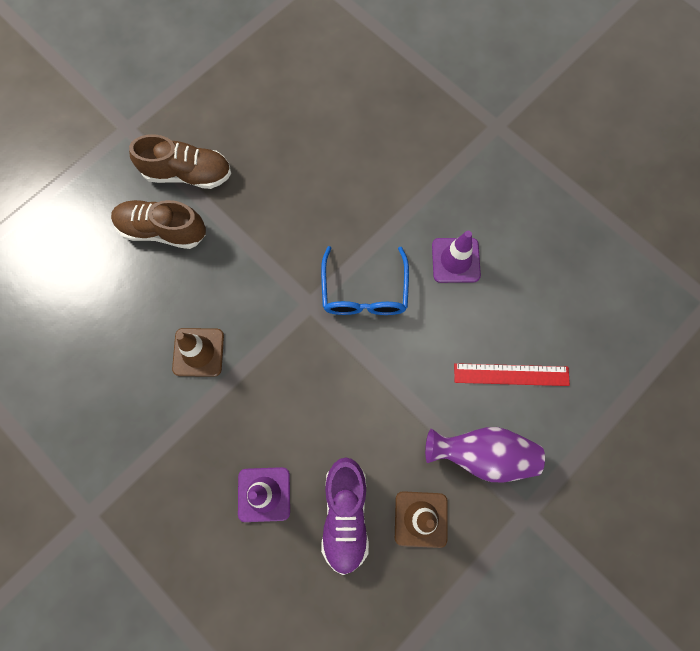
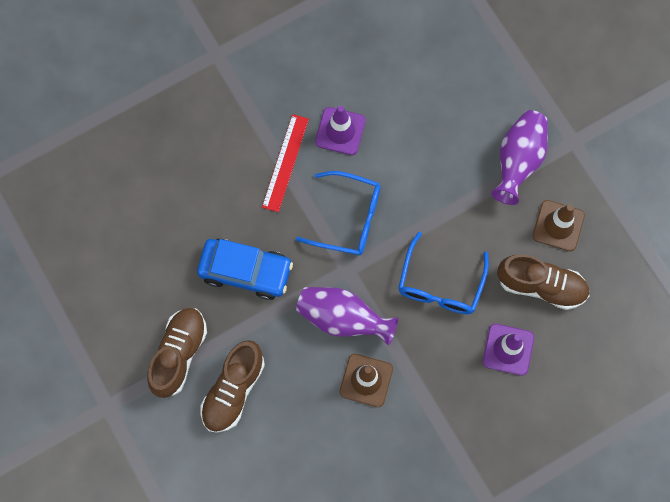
camera: 75 degrees left, 0 degrees up
purple shoe [321,457,369,575] -> brown shoe [497,254,589,310]
red ruler [454,363,570,386] -> red ruler moved to [262,114,309,212]
none -> blue car [197,239,293,300]
none -> purple vase [296,287,399,346]
none -> blue glasses [398,232,489,314]

